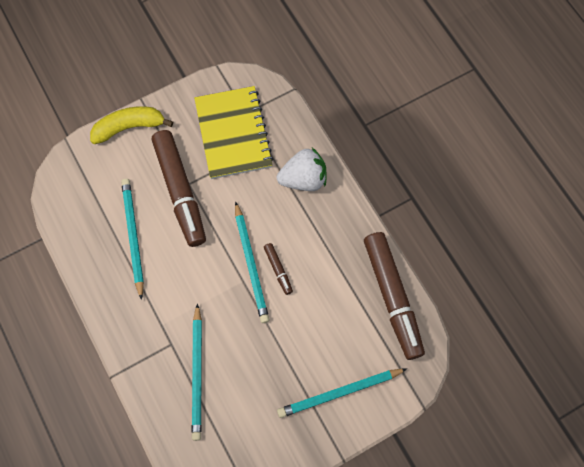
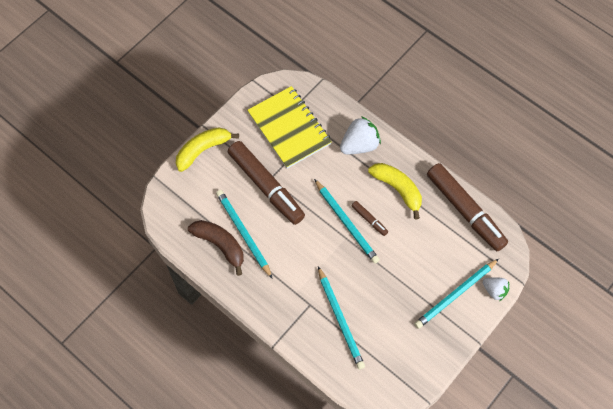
camera: 20 degrees left, 5 degrees down
none -> brown banana [188,220,244,276]
none -> yellow banana [368,163,422,219]
none -> white strawberry [483,277,510,301]

